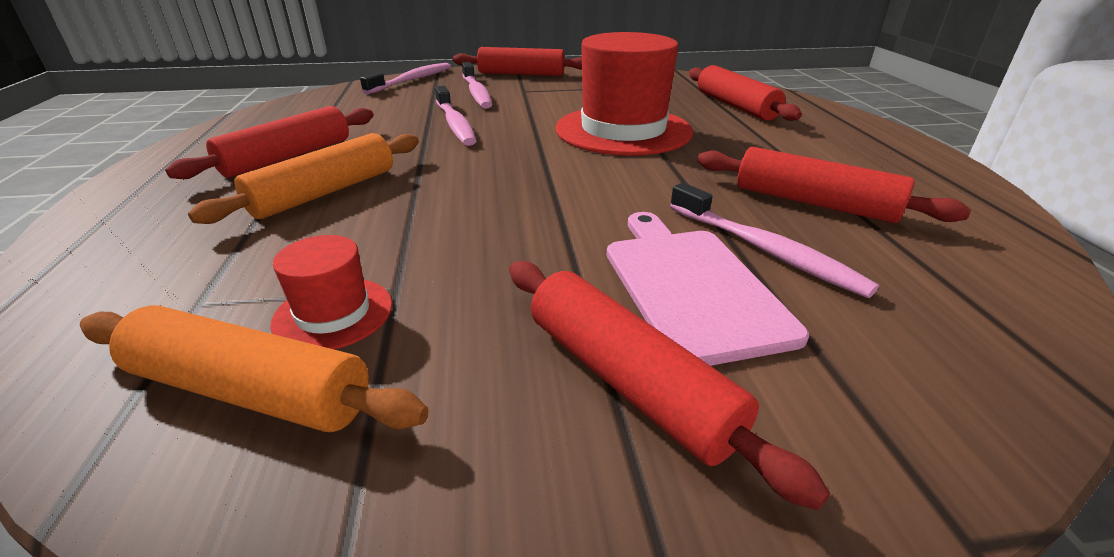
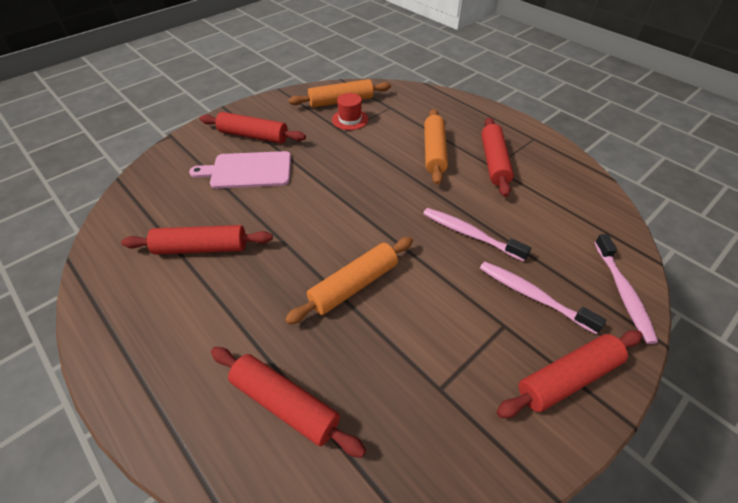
camera: 145 degrees right, 15 degrees up
red hat [555,32,693,156] -> orange rolling pin [285,237,413,325]
pink cutting board [607,212,809,366] -> pink cutting board turned 135 degrees clockwise [189,151,291,189]
pink toothbrush [670,183,879,298] -> none

